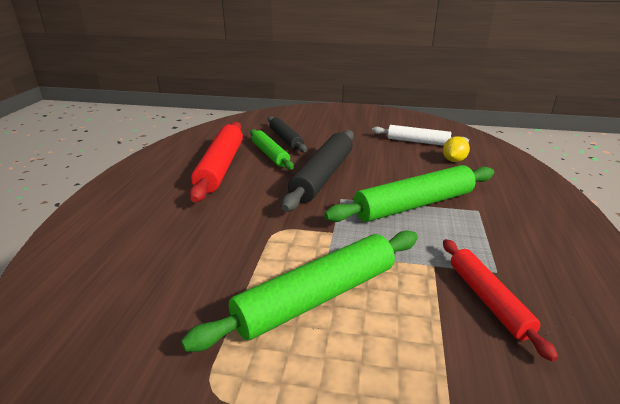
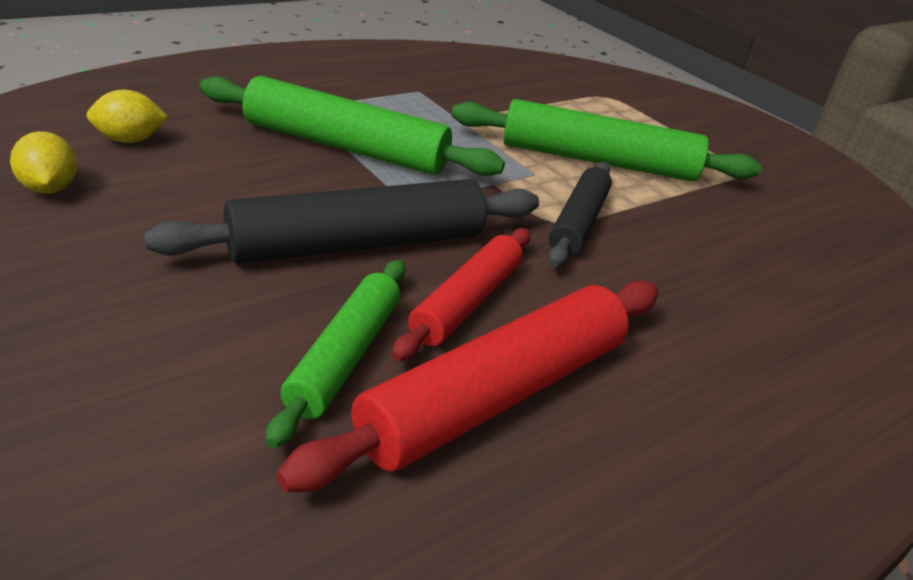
camera: 140 degrees left, 5 degrees up
black rolling pin [268,116,307,152] -> black rolling pin moved to [548,162,612,267]
white rolling pin [372,125,469,146] -> yellow lemon [10,131,77,194]
red rolling pin [443,239,558,362] -> red rolling pin moved to [391,228,530,361]

